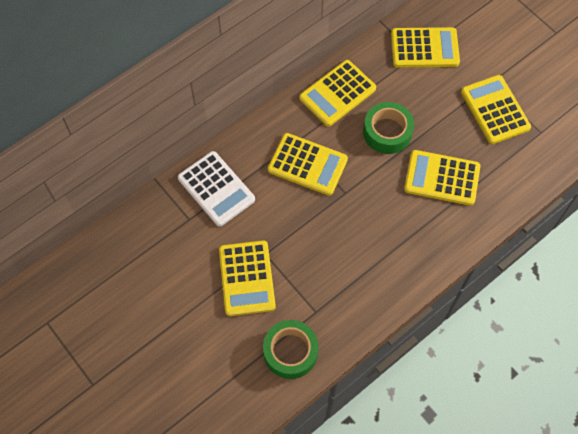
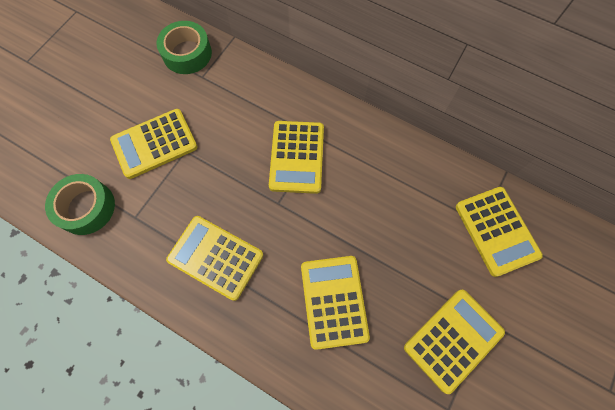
camera: 70 degrees right, 5 degrees up
white calculator [178,151,255,226] -> none
yellow calculator [299,60,376,126] -> yellow calculator moved to [166,216,263,301]
green tape [363,102,414,154] -> green tape moved to [156,21,212,74]

